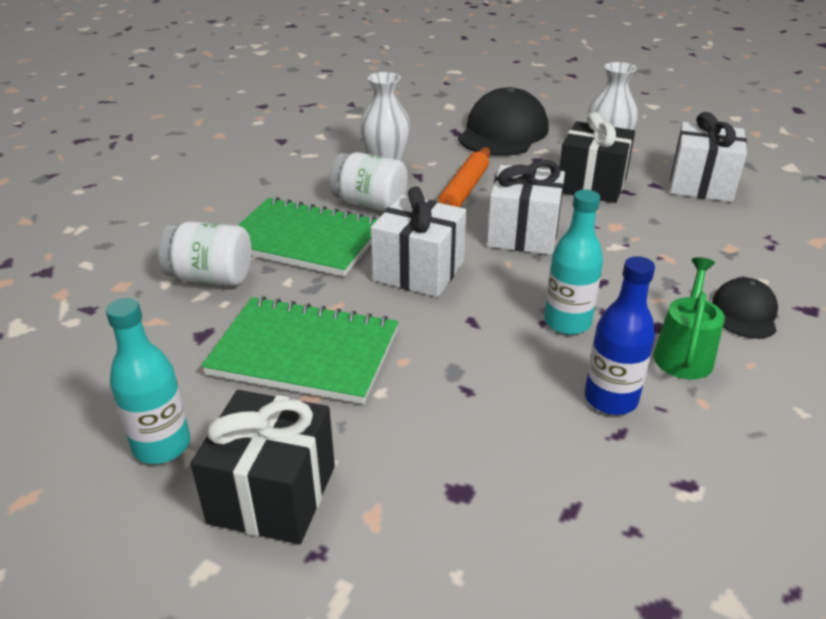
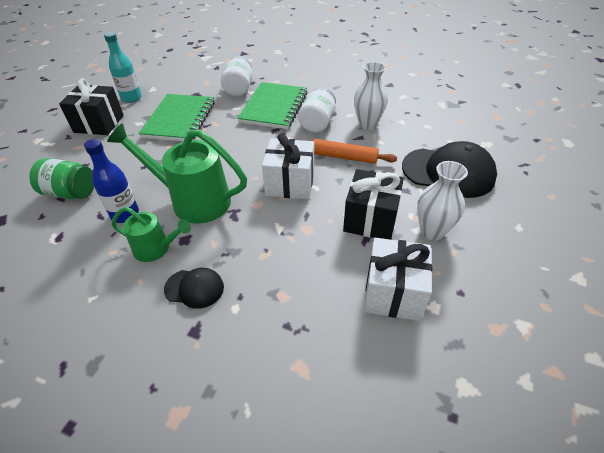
camera: 85 degrees right, 10 degrees up
white gift [371,186,466,297] -> none
turquoise bottle [544,189,603,335] -> green watering can [107,123,247,224]
none -> green jar [29,158,94,199]

